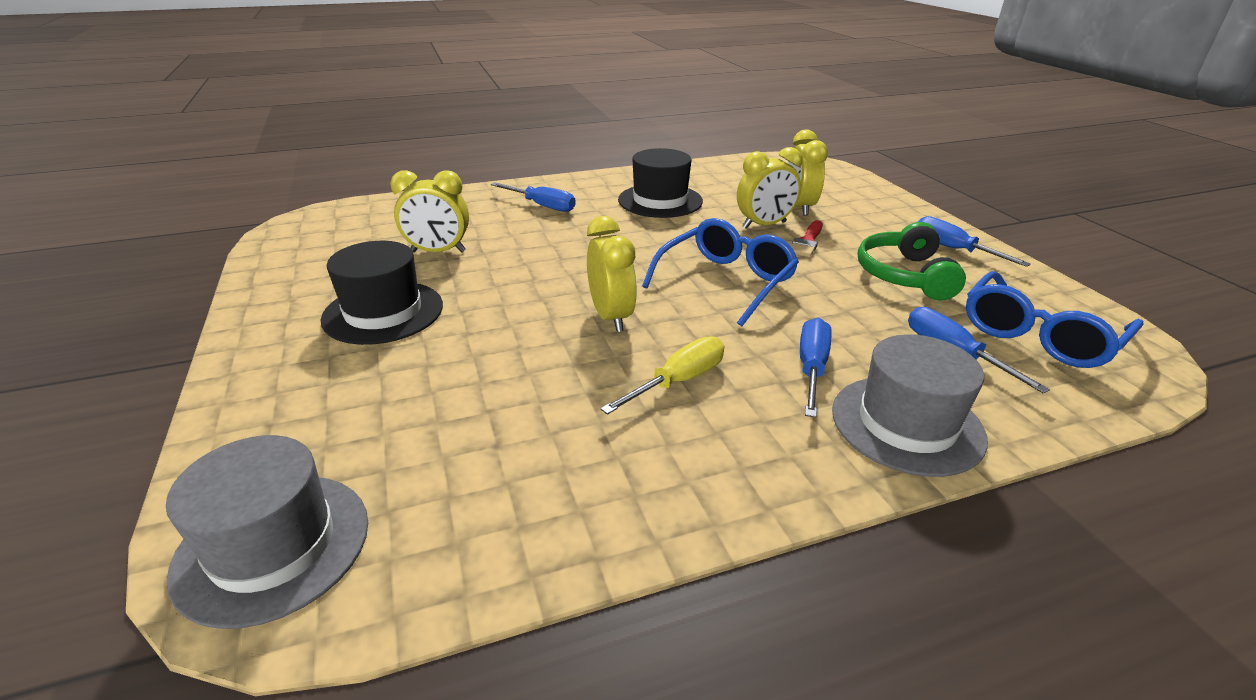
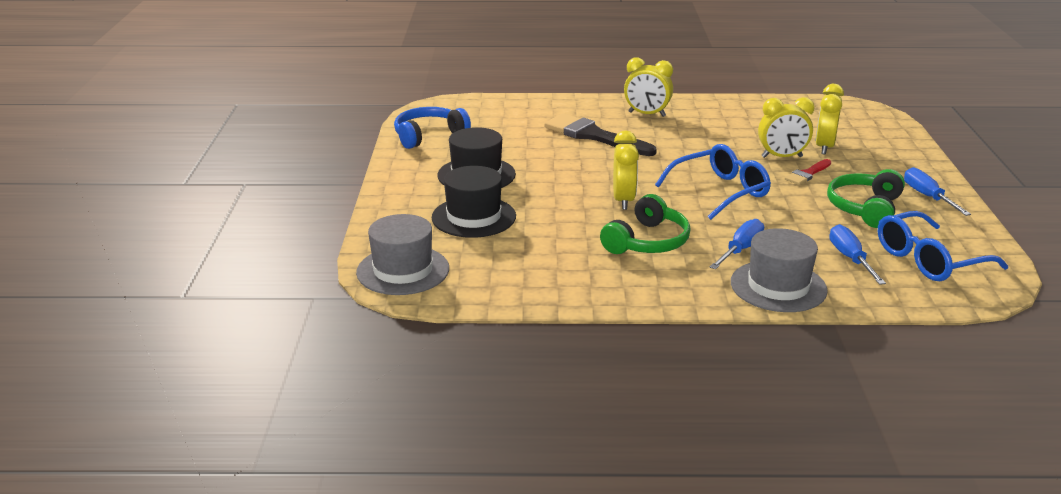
camera: 20 degrees right, 5 degrees down
yellow clock [390,170,469,252] -> yellow clock moved to [624,57,673,117]
blue screwdriver [491,182,576,212] -> none
yellow screwdriver [600,336,724,415] -> green headphones [600,194,691,254]
black hat [618,148,703,218] -> black hat moved to [432,166,516,238]
none -> blue headphones [394,107,471,149]
none -> black brush [544,114,657,156]

